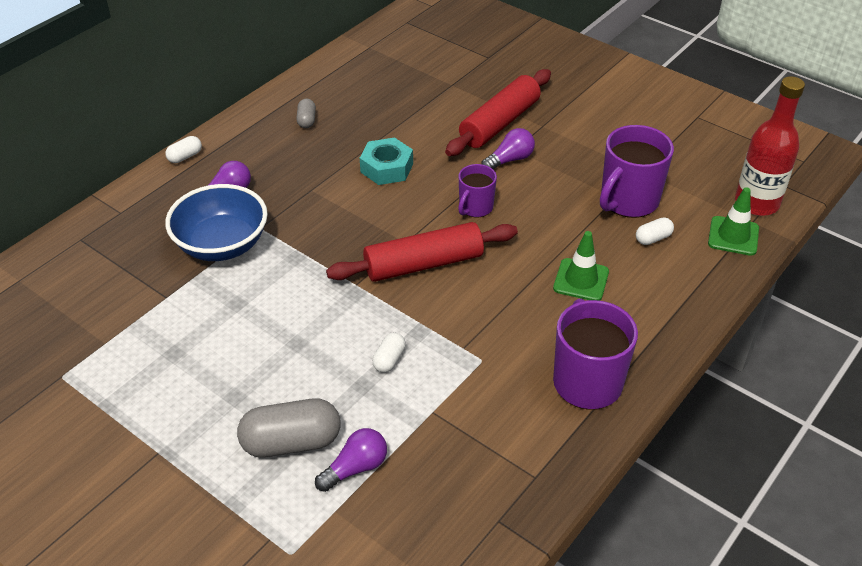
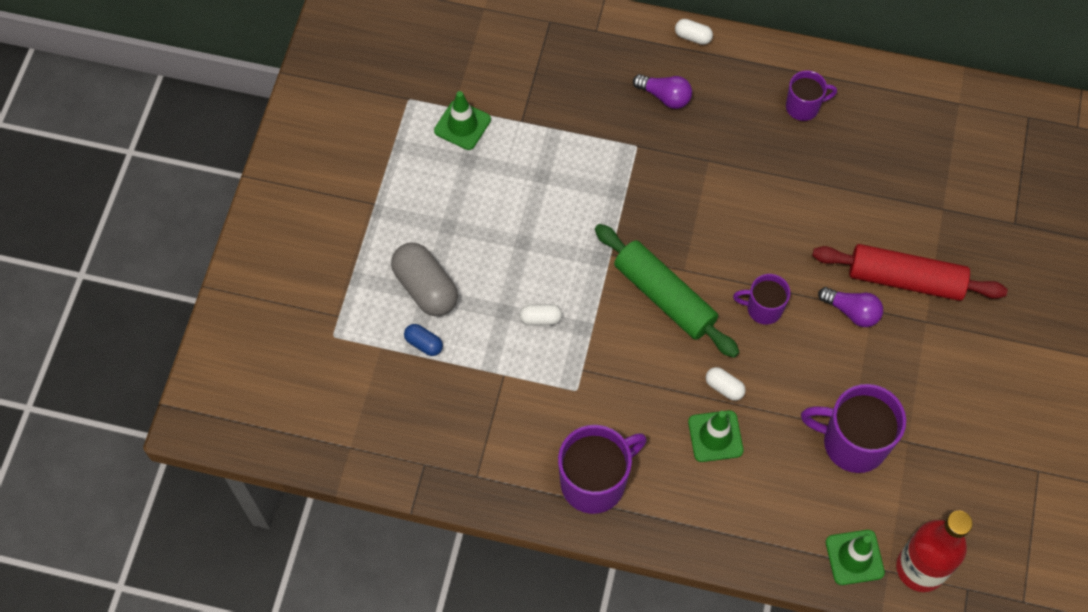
camera: 65 degrees right, 20 degrees up
blue bowl [165,184,268,261] -> none
grey capsule [296,98,316,128] -> purple mug [786,70,837,121]
purple light bulb [315,428,387,492] -> blue capsule [404,324,443,356]
red rolling pin [326,222,518,282] -> green rolling pin [595,224,739,358]
turquoise nut [360,137,413,185] -> none
white capsule [636,217,674,245] -> white capsule moved to [706,367,746,401]
none -> green traffic cone [434,91,491,150]

